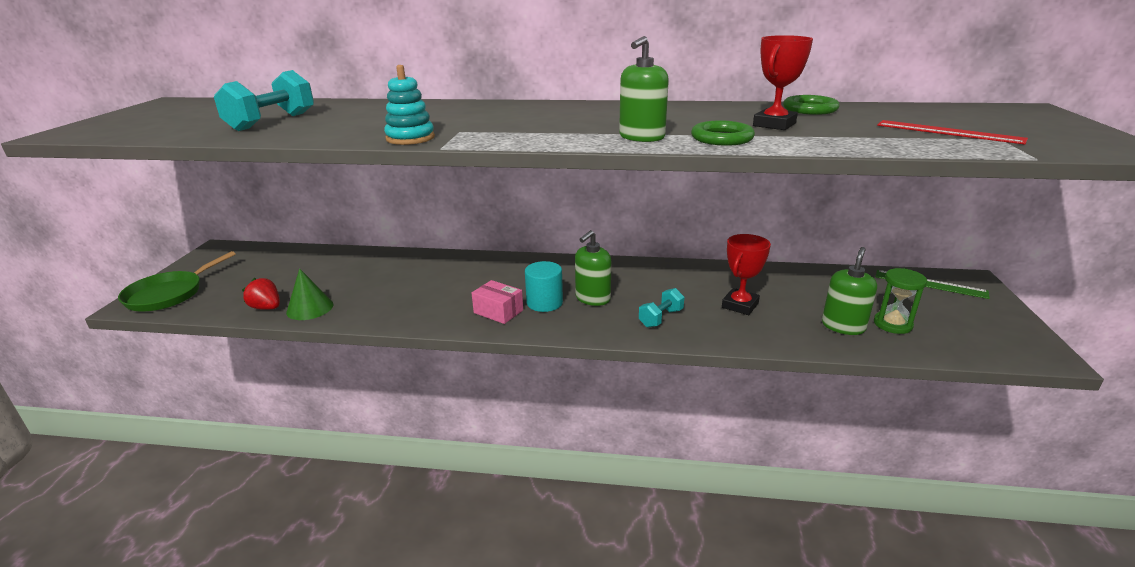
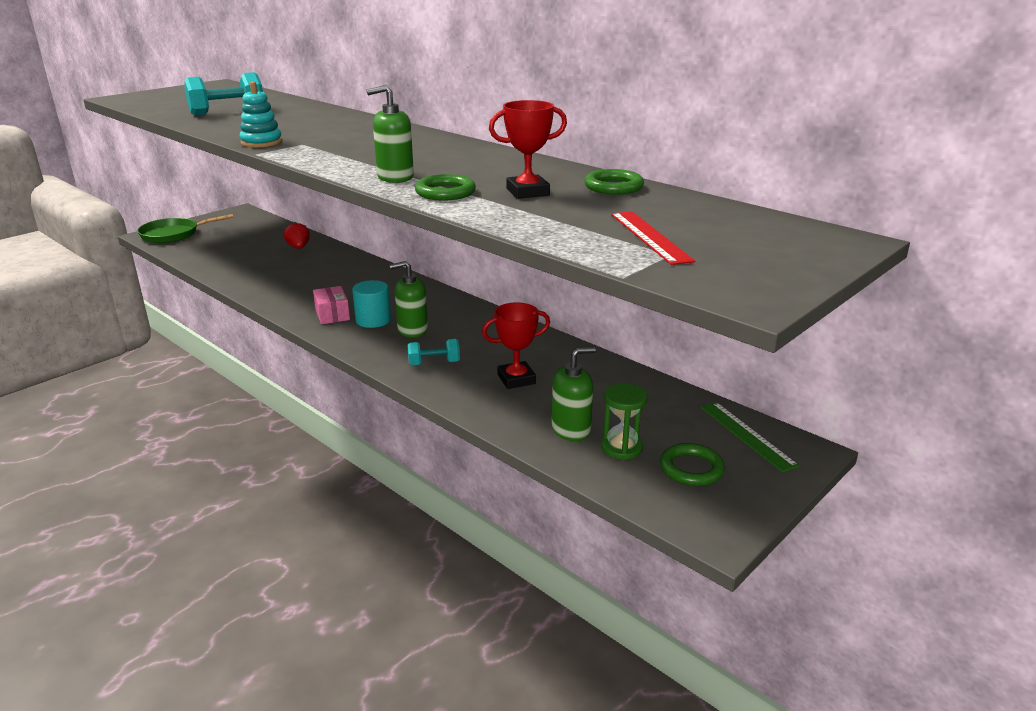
camera: 35 degrees right, 0 degrees up
red strawberry [242,278,280,310] -> red strawberry moved to [284,222,310,249]
green cone [286,268,334,320] -> none
none -> green ring [660,443,725,486]

